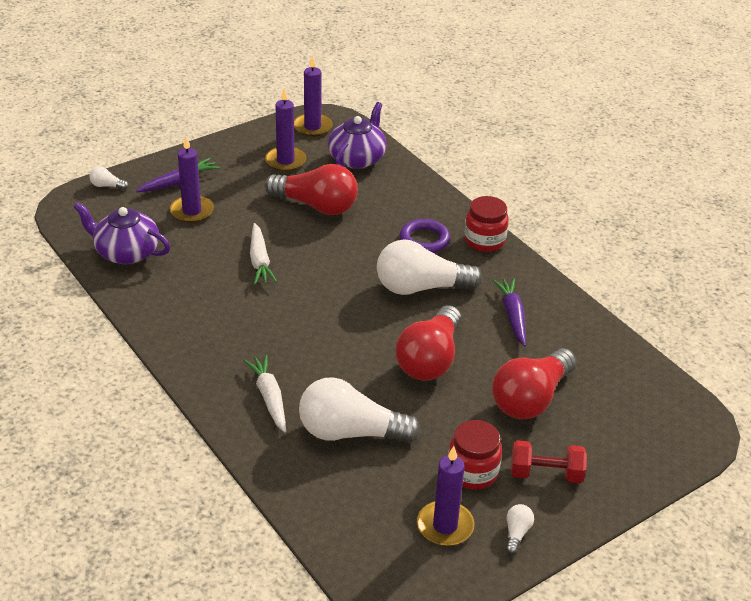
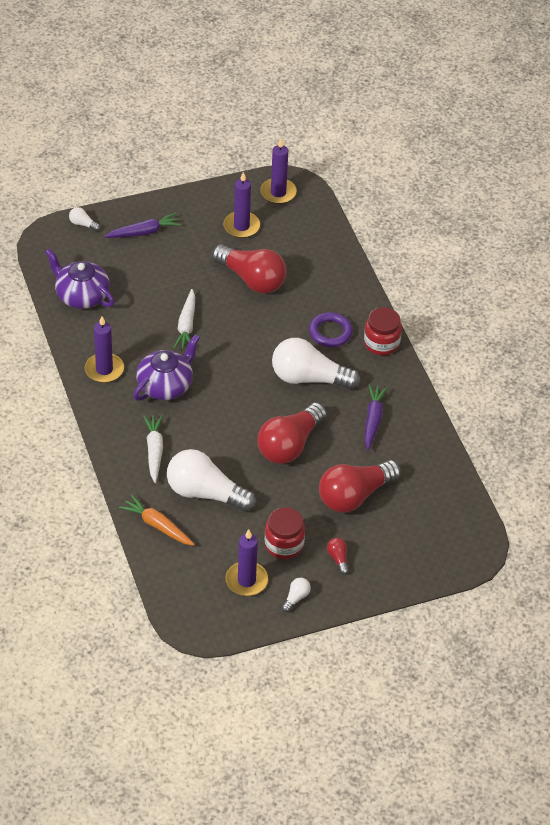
camera: 15 degrees right, 10 degrees up
purple candle [170,137,214,223] -> purple candle moved to [85,316,124,383]
purple teapot [328,102,386,169] -> purple teapot moved to [133,334,200,401]
red dumbbell [511,440,587,483] -> red light bulb [327,538,349,575]
none -> orange carrot [119,495,195,546]

